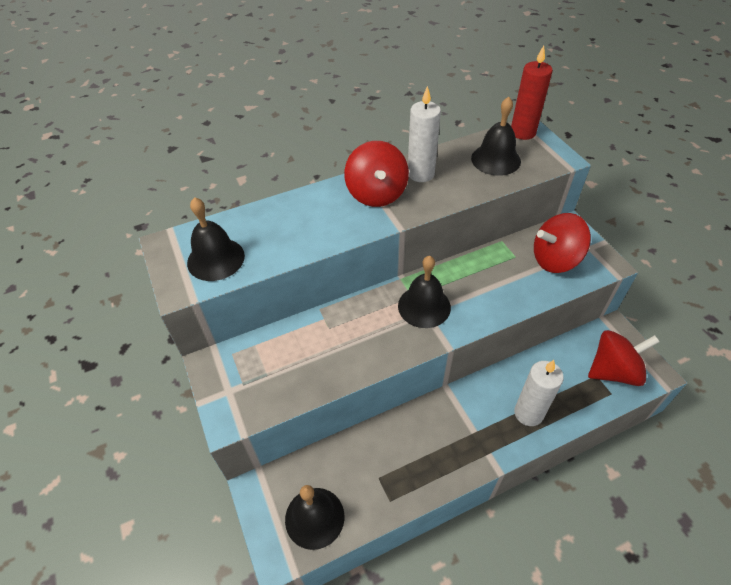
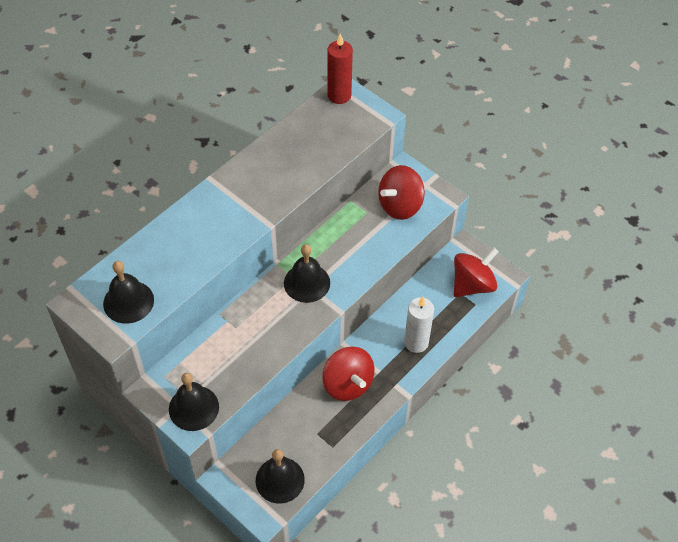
camera: 25 degrees left, 5 degrees up
red spinning top [344,141,409,207] -> red spinning top moved to [322,347,374,401]
white candle [408,86,441,182] -> none
black bell [471,97,521,176] -> black bell moved to [169,373,219,431]

